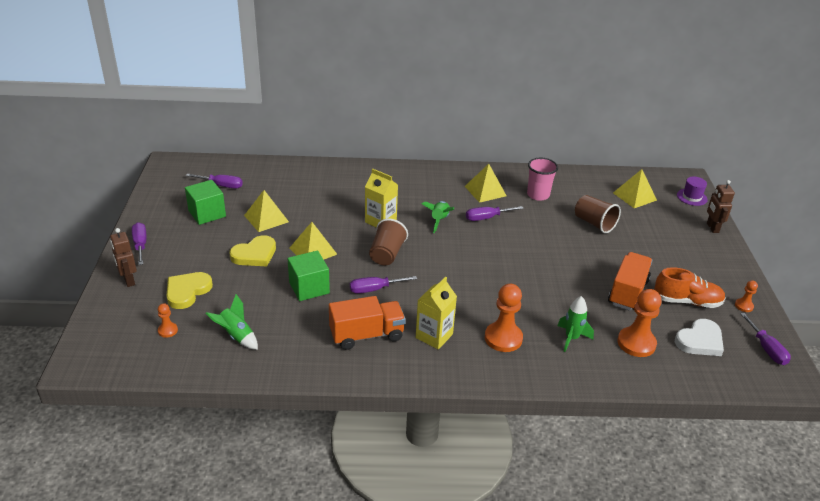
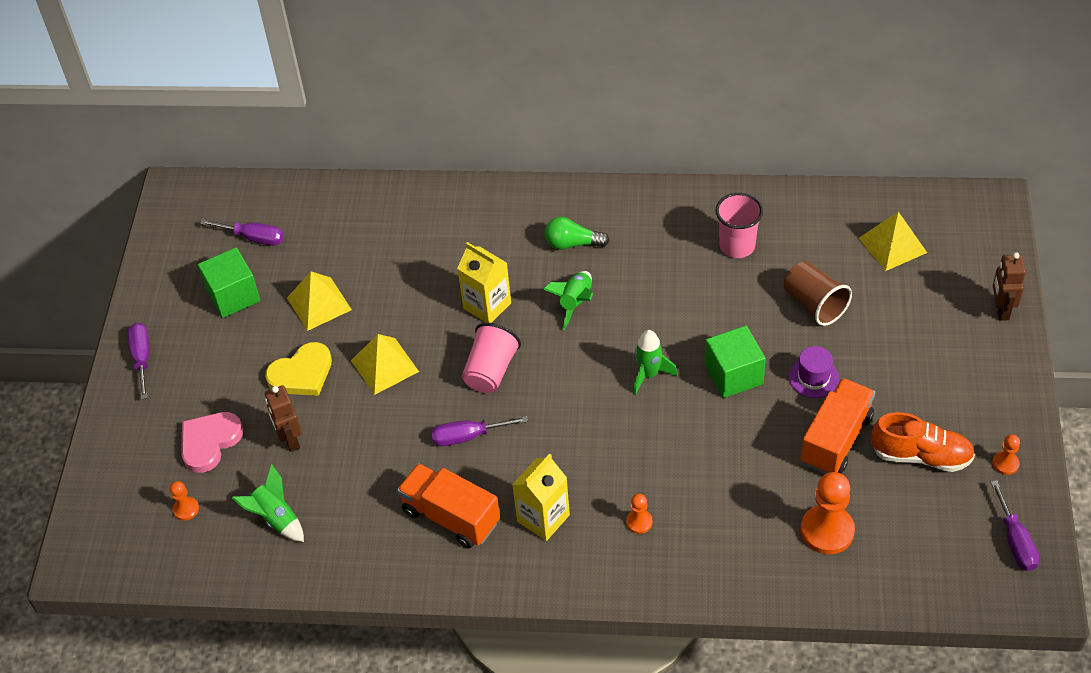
camera: 10 degrees right, 15 degrees up
brown robot [110,228,137,287] -> brown robot moved to [265,385,302,452]
yellow heart [167,272,213,309] -> pink heart [181,412,244,473]
green cube [288,251,330,301] -> green cube moved to [705,326,766,398]
orange truck [329,296,406,350] -> orange truck turned 135 degrees counterclockwise [397,463,500,548]
brown cup [369,219,408,265] -> pink cup [462,323,521,393]
yellow pyramid [465,164,506,203] -> none
purple screwdriver [466,206,524,221] -> none
orange pawn [485,284,523,352] -> orange pawn [626,494,653,534], size x0.50
green rocket [557,296,594,352] -> green rocket moved to [633,330,678,395]
white heart [675,319,724,356] -> none
purple hat [677,177,708,206] -> purple hat moved to [789,346,839,398]
none -> green light bulb [545,217,609,250]

